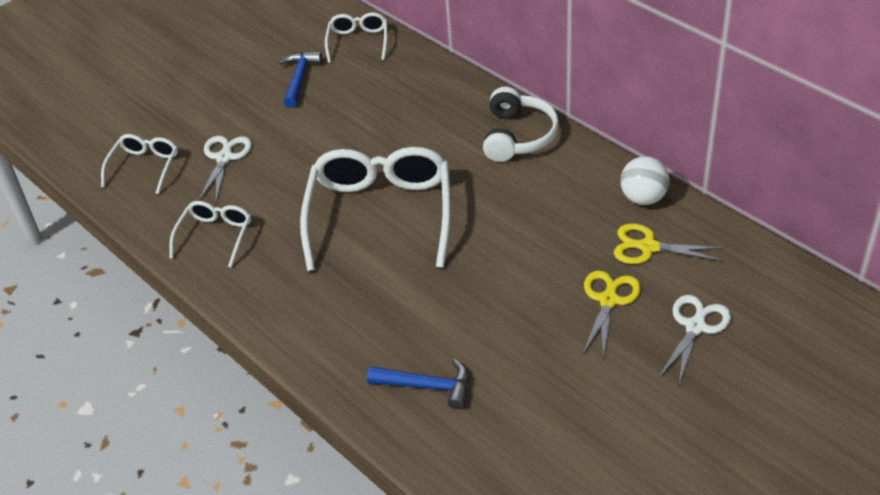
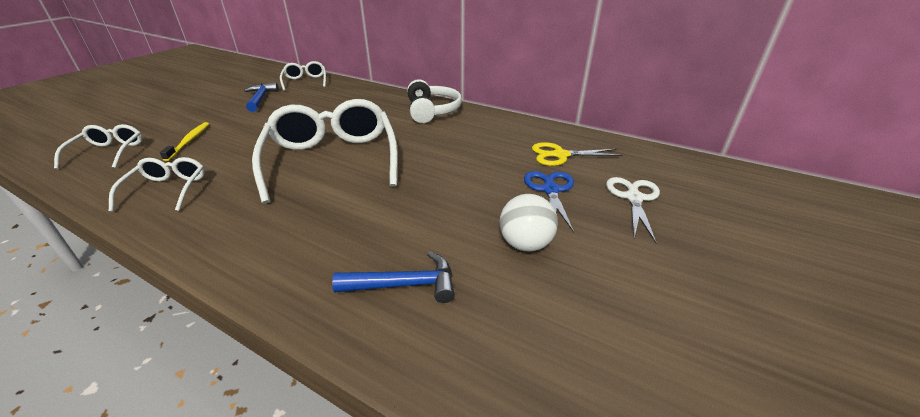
camera: 20 degrees left, 10 degrees down
white scissors [198,136,252,202] -> yellow toothbrush [160,122,209,161]
yellow scissors [583,270,641,359] -> blue scissors [524,171,574,232]
white ball [620,156,670,205] -> white ball moved to [500,194,558,251]

